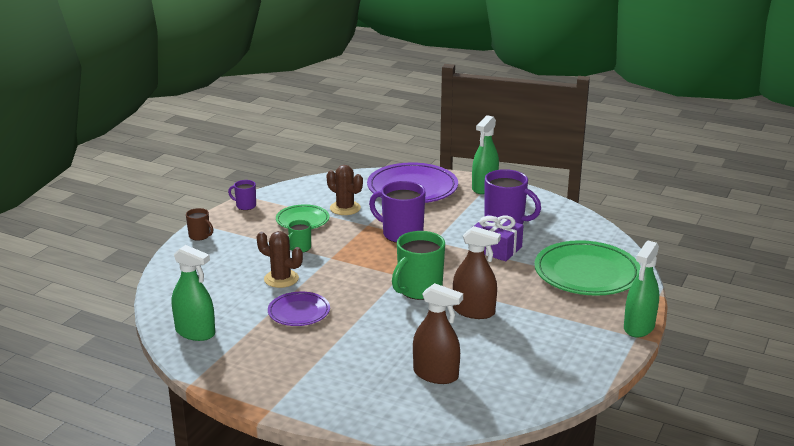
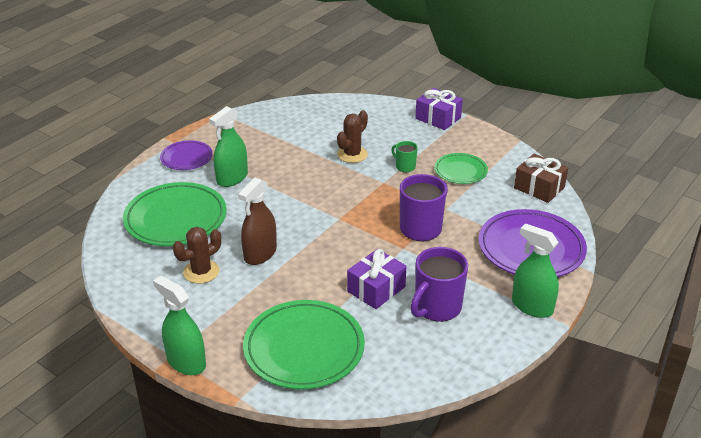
camera: 100 degrees right, 10 degrees up
green spray bottle [172,245,215,341] -> green spray bottle moved to [209,106,248,187]
brown mug [186,208,213,241] -> purple gift [416,88,463,130]
purple mug [228,180,256,210] -> none
purple plate [268,292,330,326] -> purple plate moved to [160,140,213,170]
brown cactus [327,165,363,215] -> brown cactus moved to [173,227,221,284]
green mug [392,231,445,300] -> none
brown spray bottle [413,283,463,384] -> green plate [123,182,227,246]
none -> brown gift [514,154,568,203]

